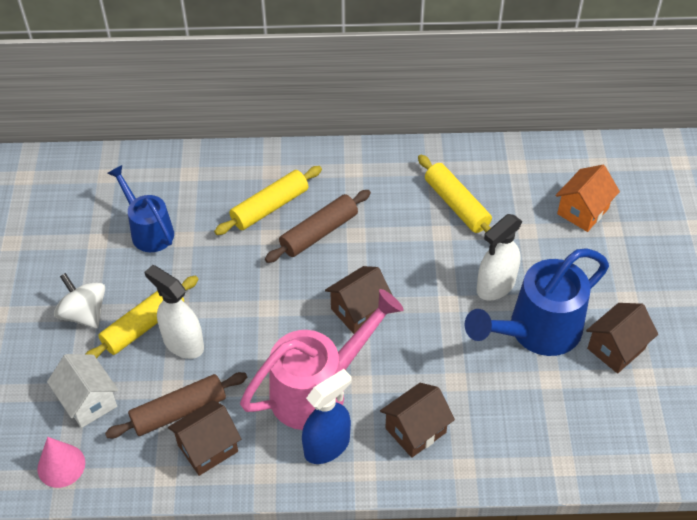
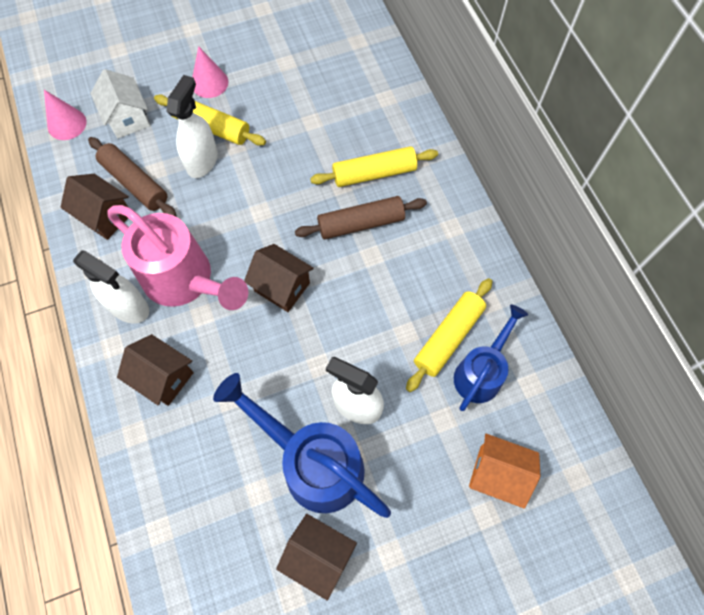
camera: 70 degrees right, 15 degrees up
white house [47,354,118,428] -> white house turned 60 degrees counterclockwise [91,69,150,138]
white spinning top [54,273,105,328] -> pink cone [192,46,228,98]
blue watering can [107,165,174,252] -> blue watering can moved to [454,305,528,411]
yellow rolling pin [214,166,322,235] -> yellow rolling pin turned 45 degrees counterclockwise [310,146,438,187]
brown rolling pin [265,190,371,263] -> brown rolling pin turned 45 degrees counterclockwise [295,196,427,239]
blue spray bottle [302,369,352,464] -> white spray bottle [73,251,149,323]

